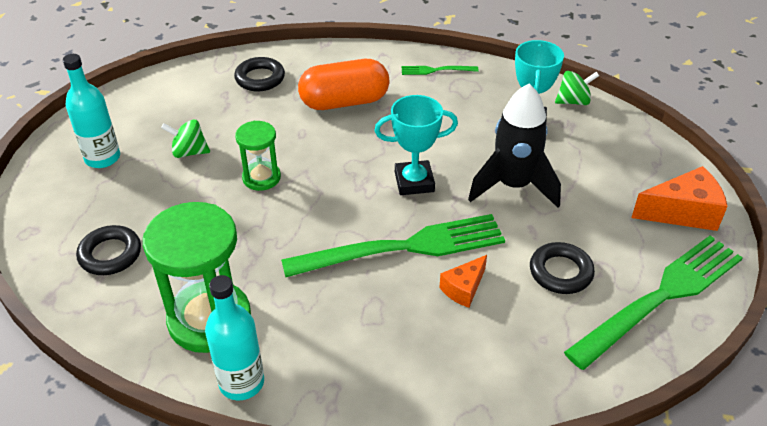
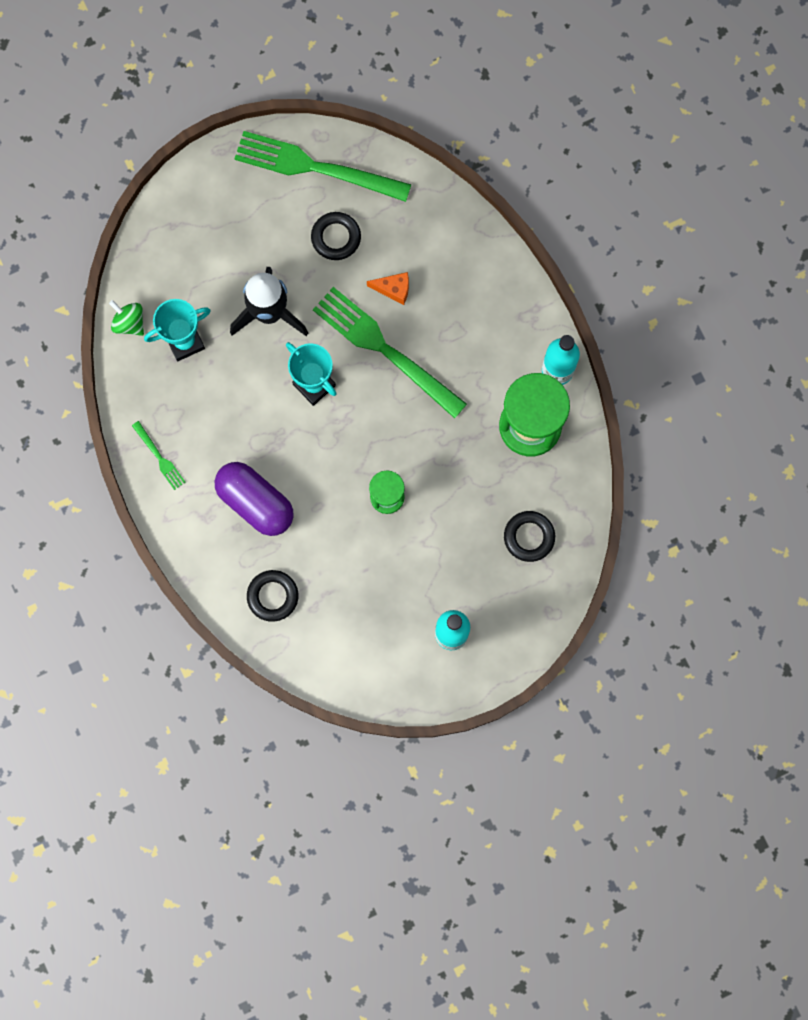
camera: 125 degrees left, 35 degrees up
green spinning top [161,119,210,158] -> none
orange capsule [298,59,389,110] -> purple capsule [215,462,294,536]
orange cheese [631,166,728,231] -> none

